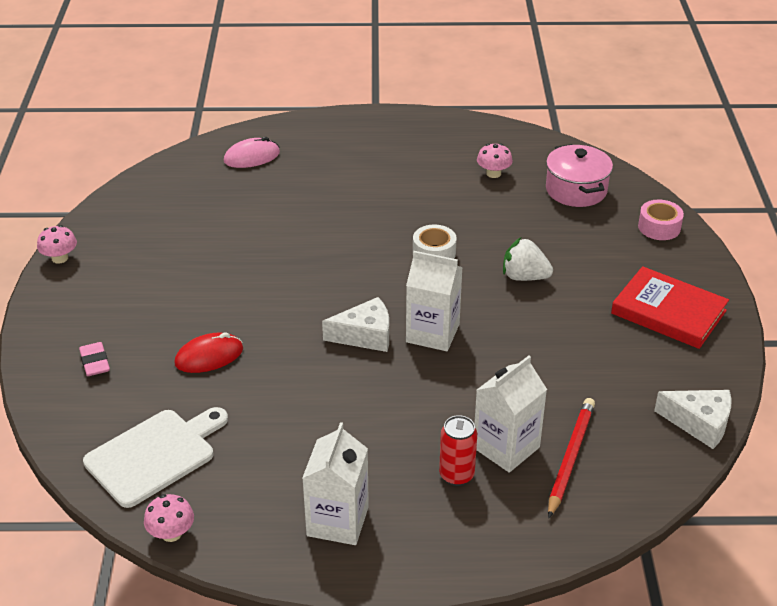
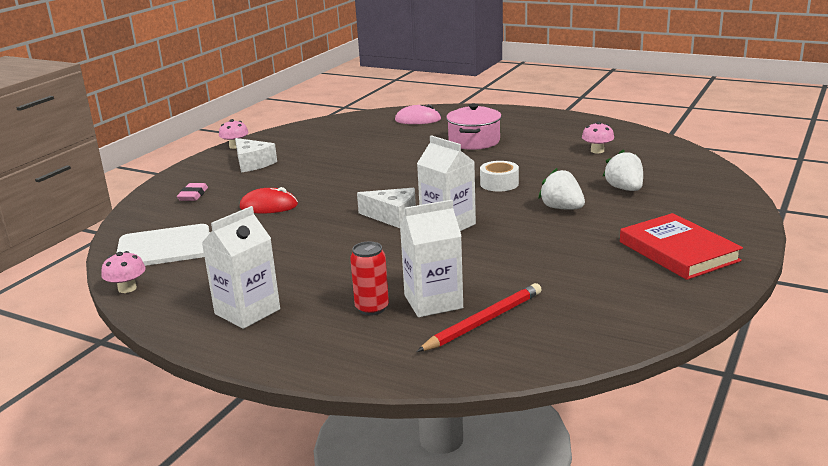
camera: 30 degrees right, 15 degrees down
pink pot [546,144,613,207] -> pink pot moved to [446,103,502,150]
pink tape [638,200,684,240] -> none
white cheese [654,390,731,449] -> white cheese moved to [235,138,277,173]
none -> white strawberry [602,149,643,191]

